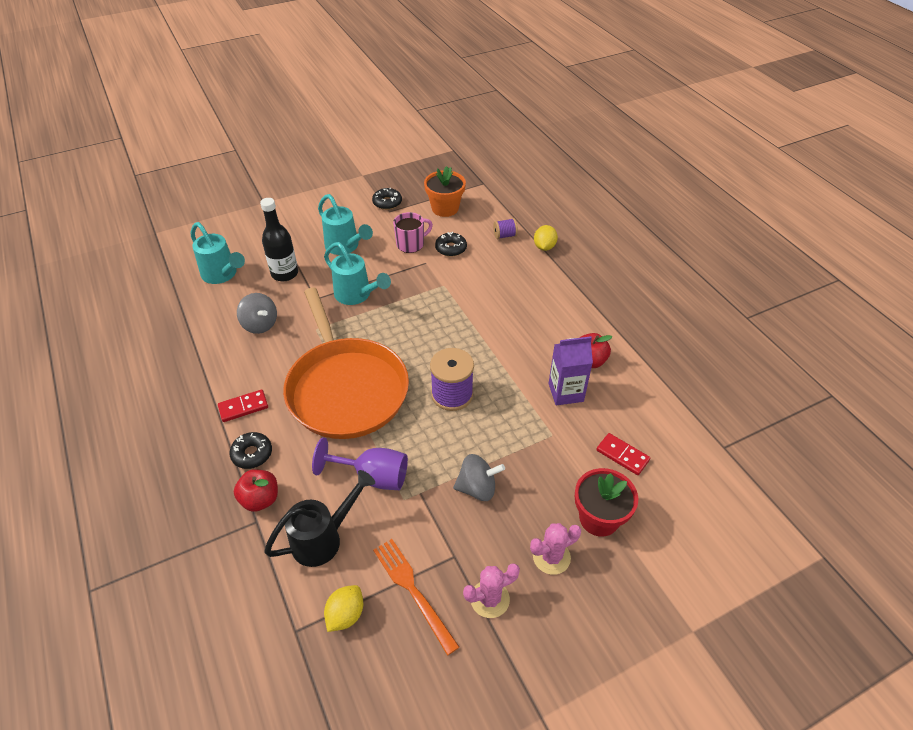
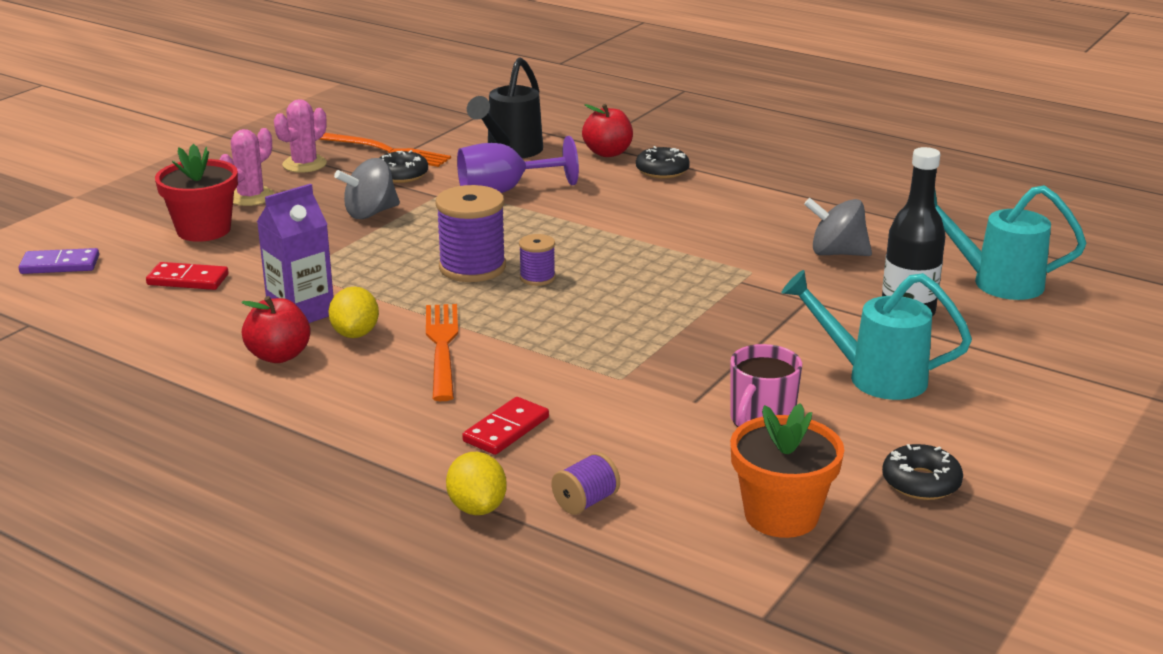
camera: 150 degrees right, 20 degrees down
red domino [218,389,268,422] -> red domino moved to [462,397,549,455]
orange pan [283,288,409,439] -> none
turquoise watering can [324,242,391,305] -> none
yellow lemon [324,585,363,632] -> yellow lemon moved to [328,287,379,338]
black donut [435,232,467,257] -> black donut moved to [379,150,428,183]
none -> purple domino [18,248,99,274]
none -> orange fork [426,304,458,401]
none -> purple spool [519,234,555,286]

